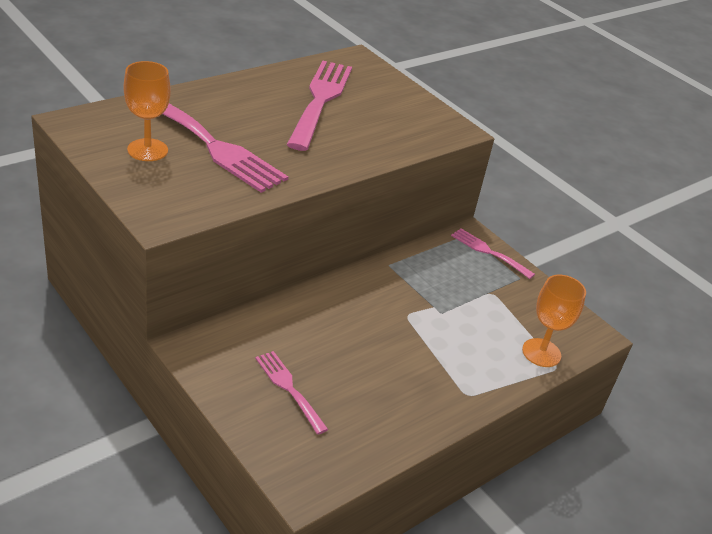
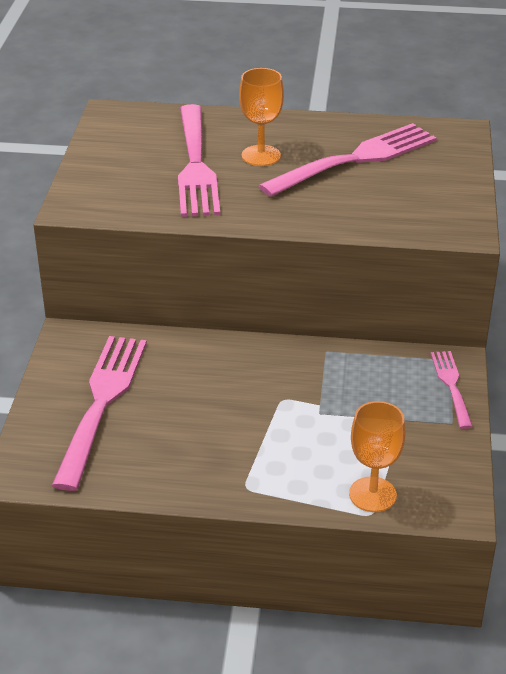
camera: 50 degrees right, 0 degrees up
orange goblet [124,61,171,161] -> orange goblet moved to [239,68,284,166]
pink fork [255,351,329,435] -> pink fork [52,336,147,491], size x1.91

